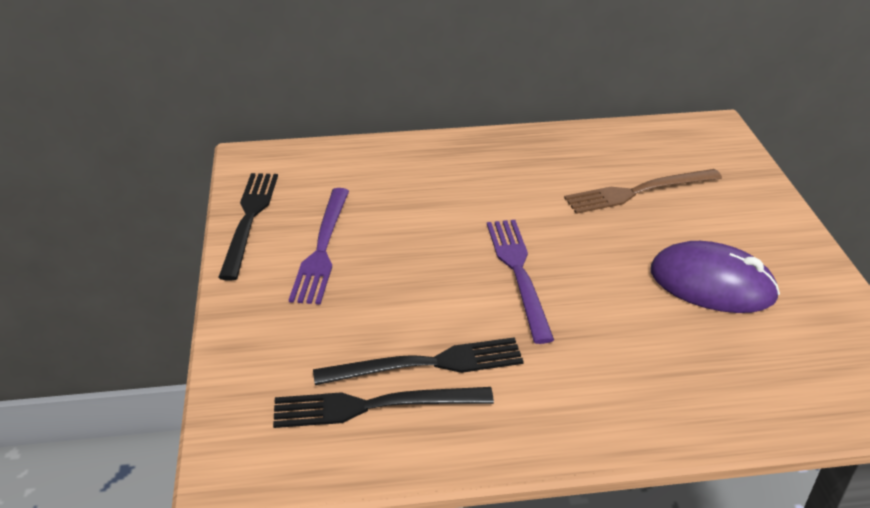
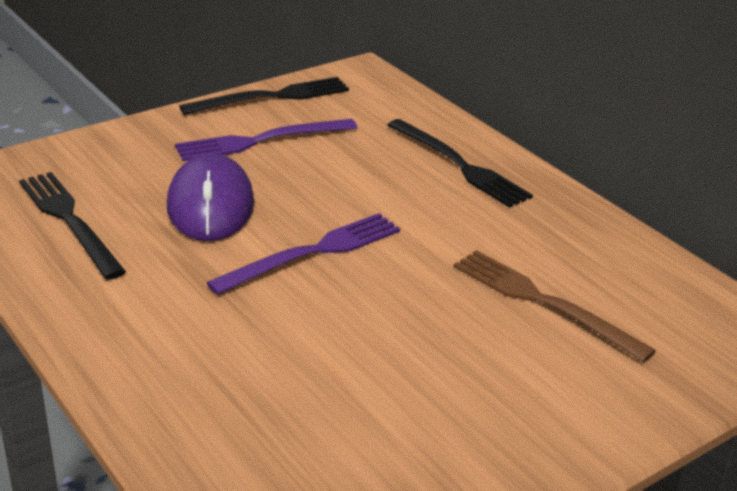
camera: 60 degrees right, 5 degrees down
black fork [313,337,524,385] -> black fork moved to [388,119,533,208]
purple mouse [650,241,780,313] -> purple mouse moved to [167,153,254,241]

